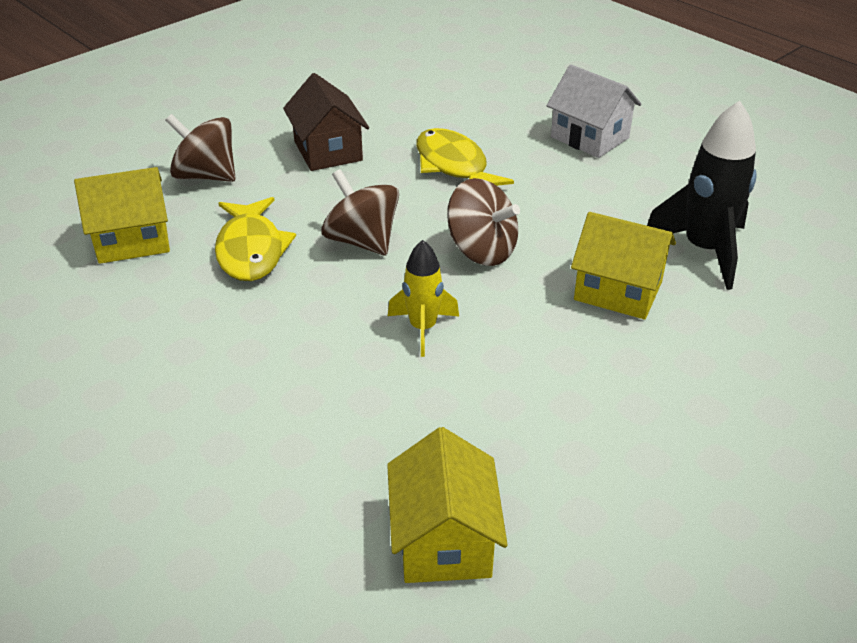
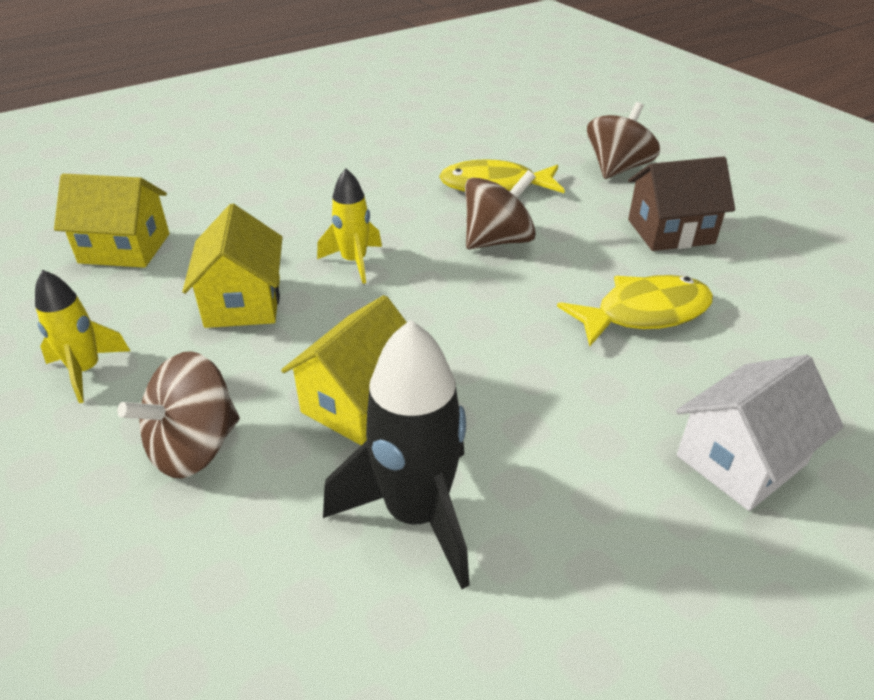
camera: 100 degrees right, 0 degrees up
yellow house [74,167,170,264] -> yellow house moved to [182,204,282,328]
brown spinning top [447,178,520,266] -> brown spinning top moved to [117,351,240,478]
none -> yellow rocket [35,270,130,403]

